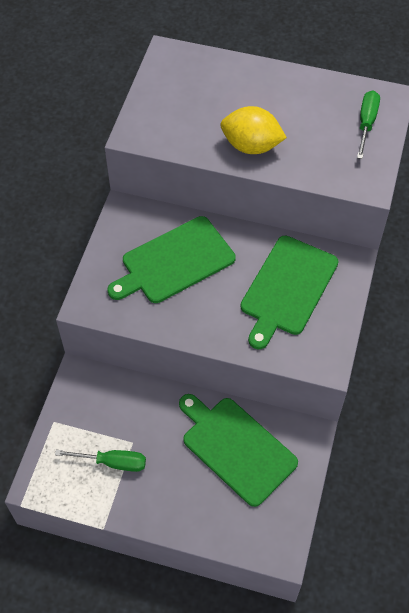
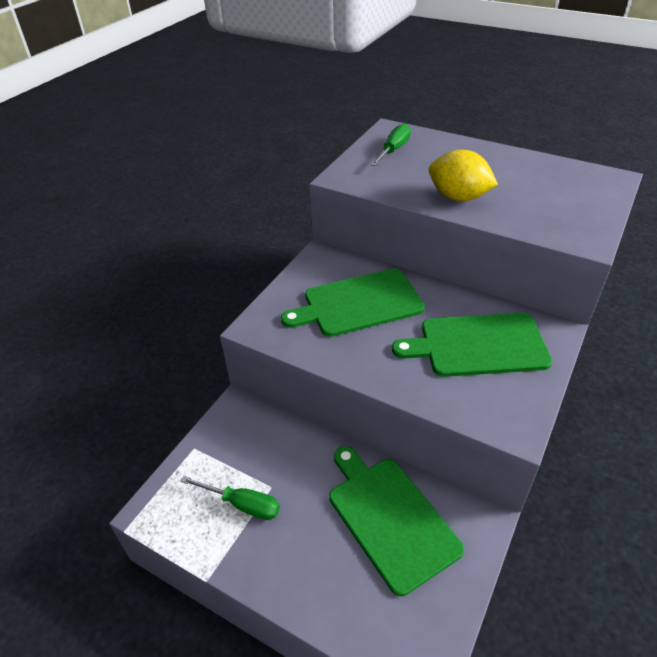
camera: 15 degrees right, 15 degrees down
green cutting board [241,236,339,349] -> green cutting board turned 45 degrees clockwise [392,313,552,377]
green screwdriver [357,90,380,159] -> green screwdriver moved to [370,124,411,166]

